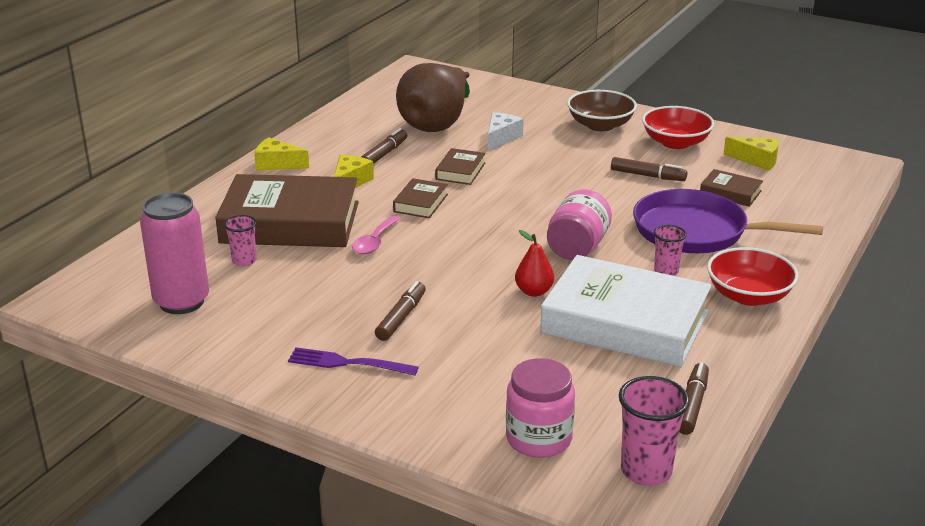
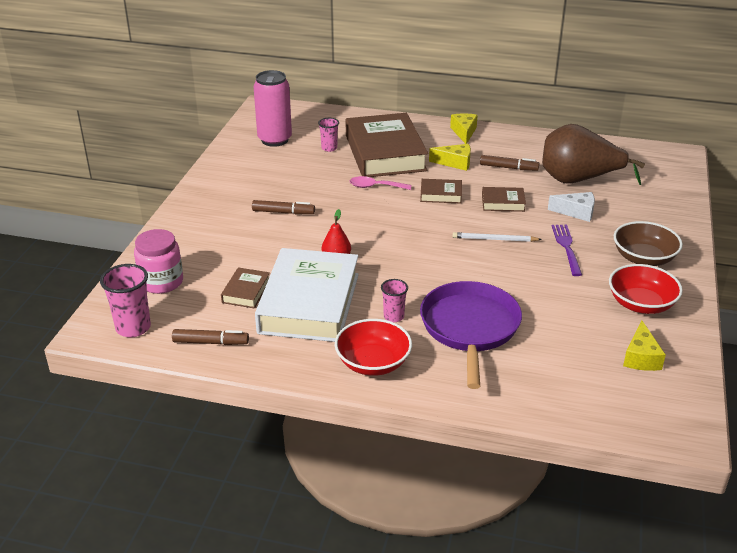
camera: 75 degrees right, 5 degrees up
purple fork [288,347,419,376] -> purple fork moved to [552,225,582,276]
pink jar [547,189,612,260] -> none
brown marker [611,157,687,181] -> none
brown book [700,169,763,207] -> brown book moved to [221,267,270,309]
none -> white pencil [453,232,542,242]

